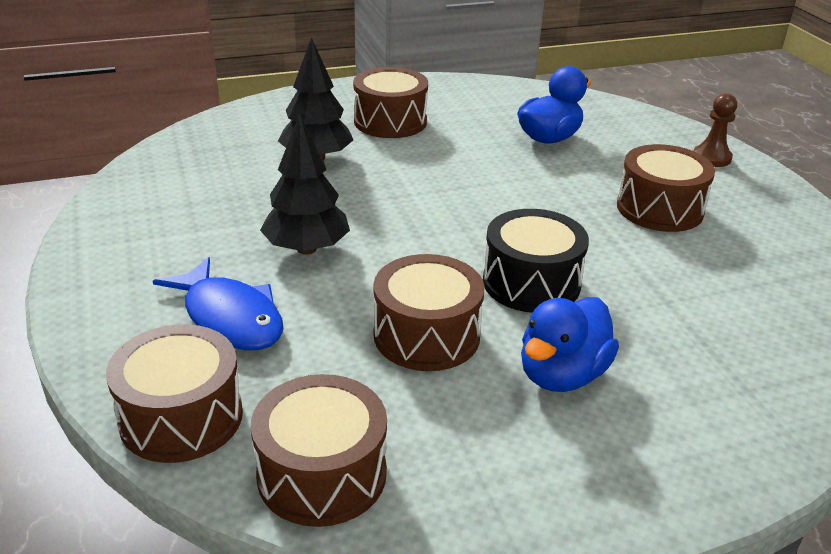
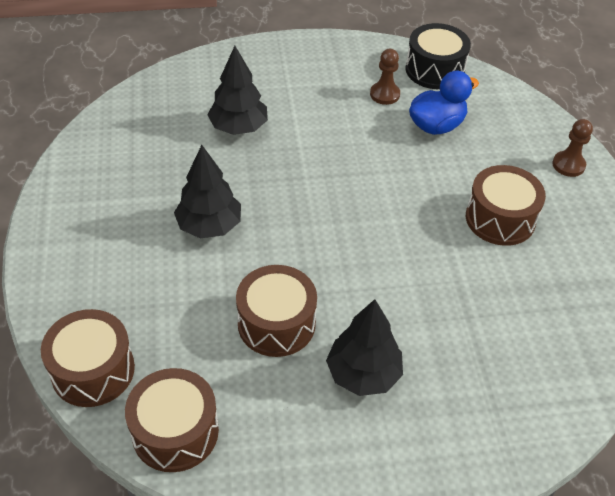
camera: 10 degrees right, 15 degrees up
blue fish [153,257,284,350] -> none
brown drum [353,67,428,138] -> none
black drum [483,209,589,313] -> black drum moved to [405,23,471,89]
blue duck [521,297,619,392] -> black tree [326,299,403,396]
none -> brown pawn [370,49,400,105]

